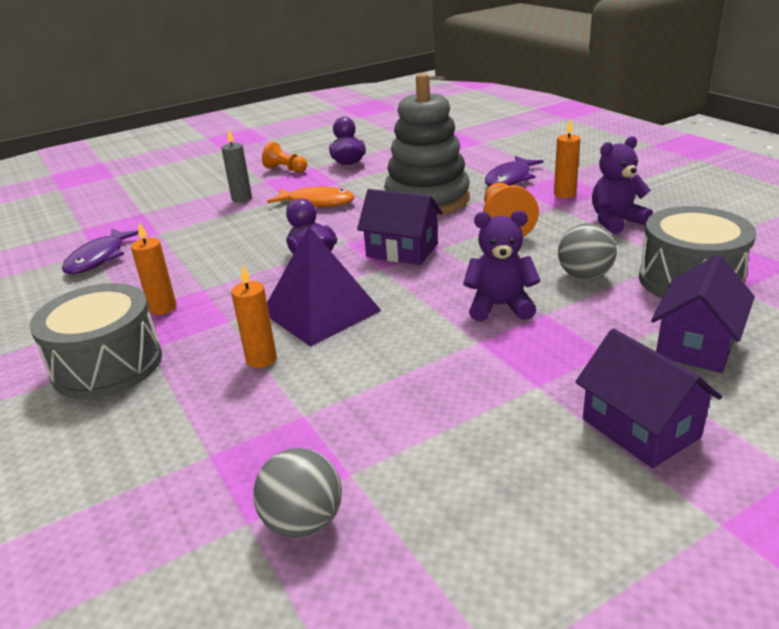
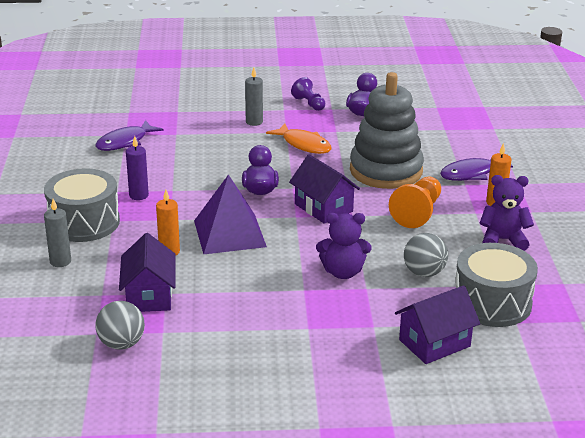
camera: 25 degrees right, 0 degrees up
orange candle [131,222,177,315] -> purple candle [126,136,149,200]
orange pawn [262,142,307,172] -> purple pawn [291,77,325,111]
purple teddy bear [463,210,540,322] -> purple teddy bear turned 150 degrees clockwise [316,213,372,279]
purple house [575,328,722,468] -> purple house moved to [119,233,175,312]
none -> grey candle [44,199,71,267]

